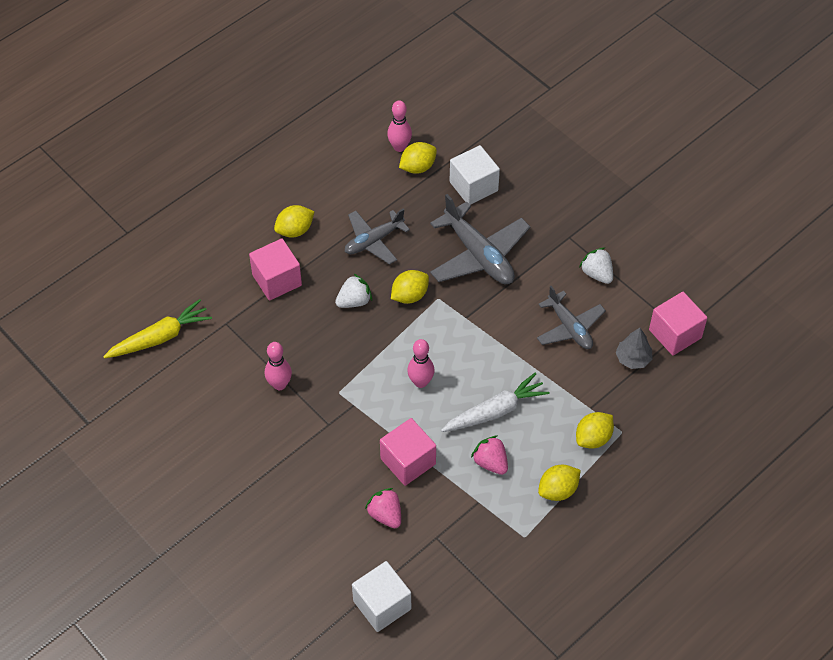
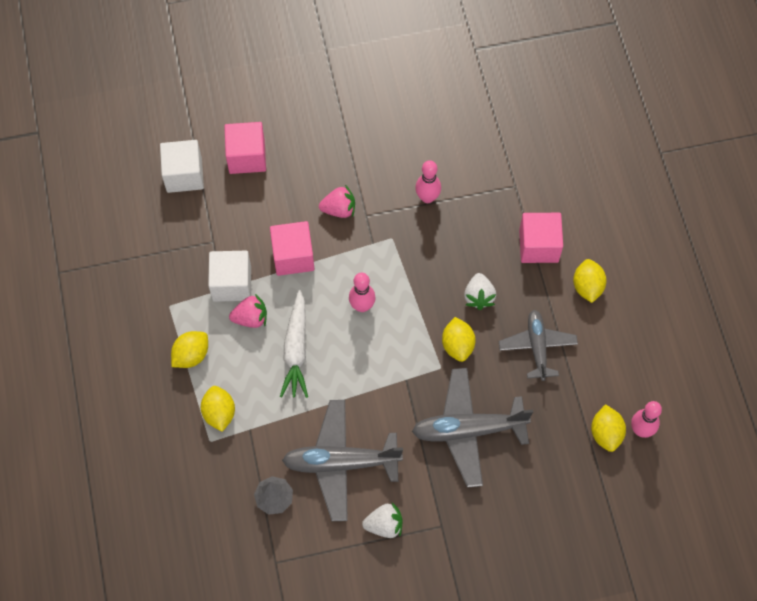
camera: 120 degrees right, 10 degrees up
yellow carrot [103,299,212,359] -> none
pink strawberry [365,488,401,528] -> pink strawberry moved to [319,185,355,218]
white cube [450,145,500,205] -> white cube moved to [208,251,251,302]
grey plane [537,286,606,349] -> grey plane [282,400,403,521], size x1.53
yellow lemon [538,465,581,501] -> yellow lemon turned 45 degrees clockwise [171,331,208,368]
pink cube [649,292,707,356] -> pink cube moved to [224,122,266,174]

